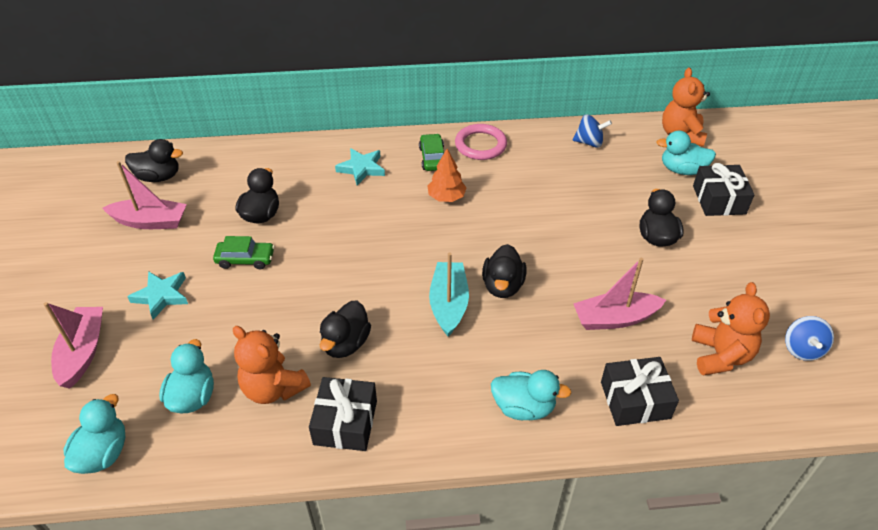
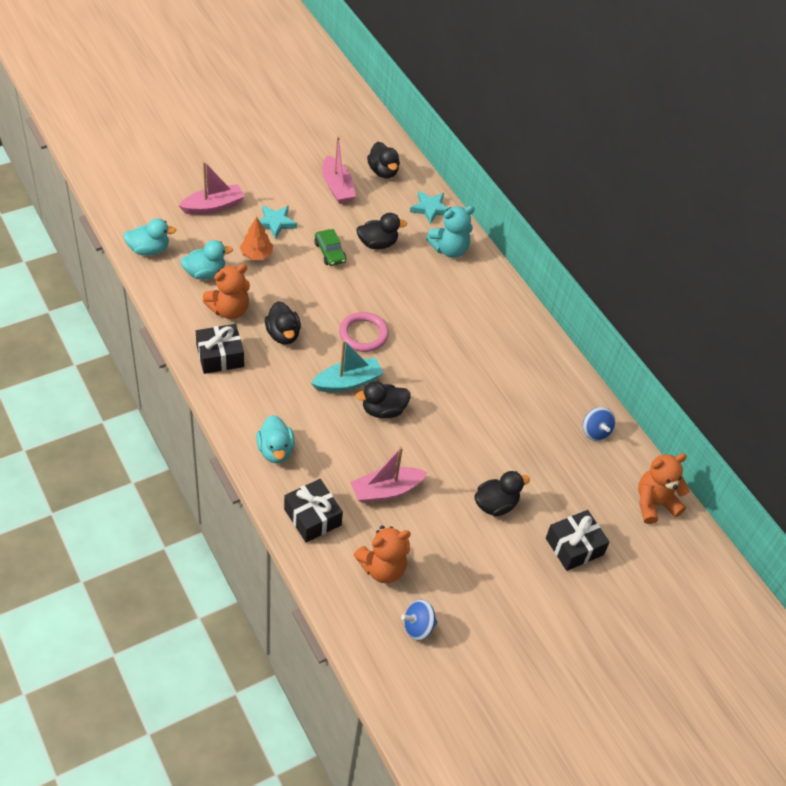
camera: 60 degrees right, 5 degrees up
orange teddy bear [233,326,311,404] -> orange teddy bear turned 135 degrees counterclockwise [203,264,250,319]
black duck [320,300,371,358] -> black duck turned 105 degrees counterclockwise [265,301,301,344]
turquoise star [335,148,385,185] -> turquoise star moved to [410,191,449,225]
green car [419,134,444,171] -> none
orange tree [428,149,466,202] -> orange tree moved to [240,217,273,260]
pink ring [455,124,507,160] -> pink ring moved to [339,312,389,352]
pink boat [573,258,666,330] -> pink boat turned 75 degrees counterclockwise [351,446,428,503]
turquoise duck [656,131,716,175] -> none
none -> turquoise teddy bear [426,206,475,258]

